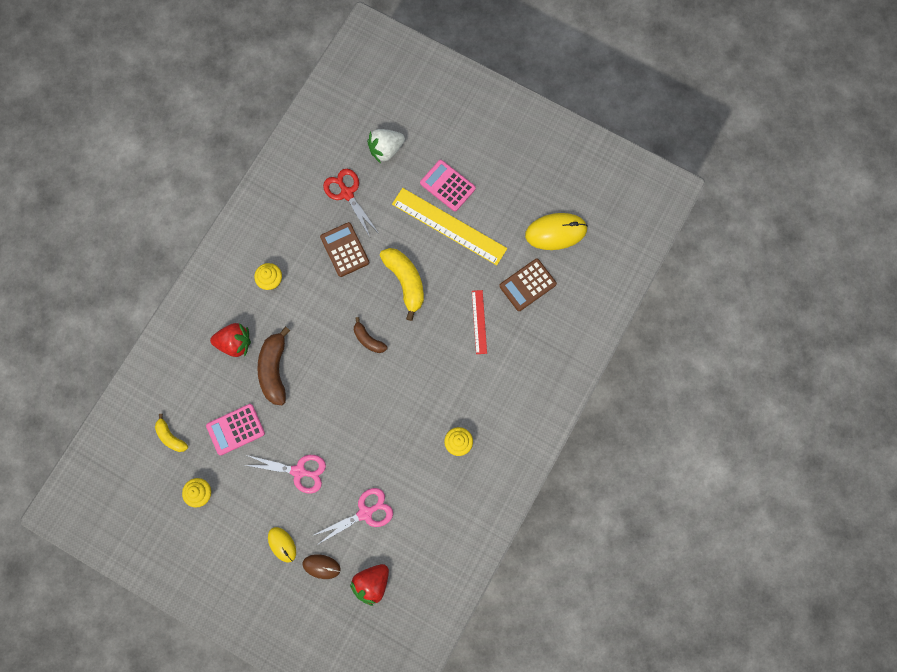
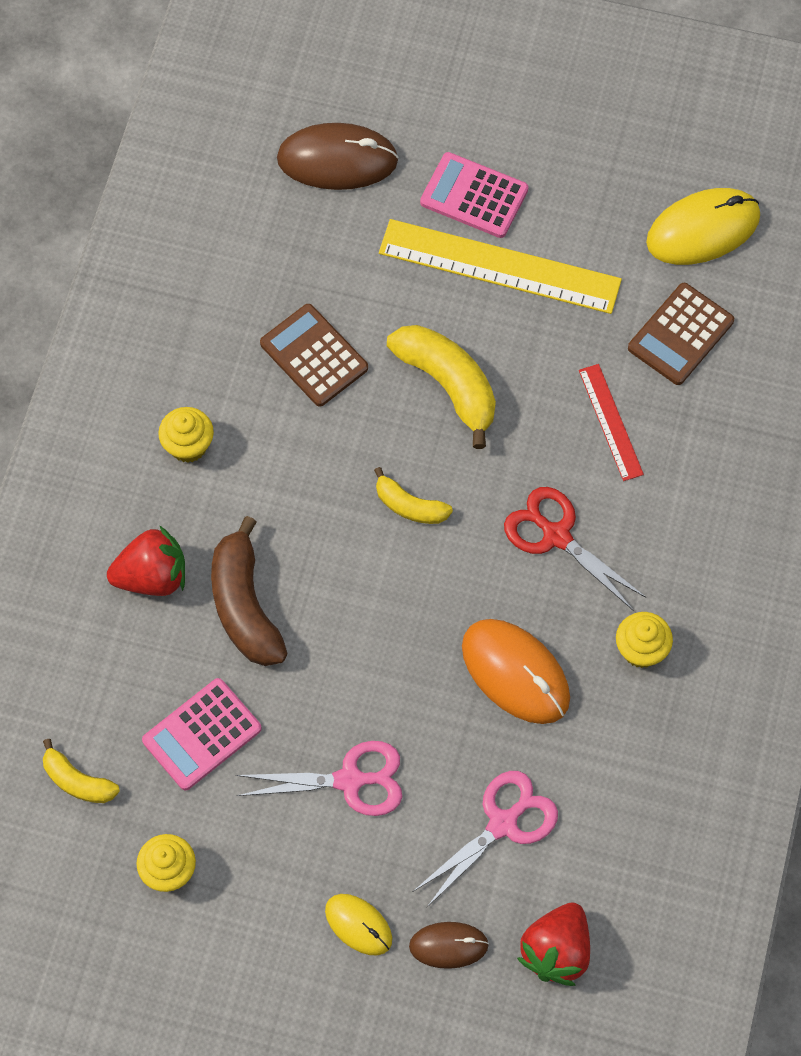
camera: 15 degrees left, 10 degrees down
red scissors [323,169,378,237] -> red scissors moved to [504,487,646,610]
brown banana [354,317,387,353] -> yellow banana [374,467,453,524]
white strawberry [367,129,405,163] -> brown mouse [277,123,399,190]
none -> orange mouse [462,619,570,724]

